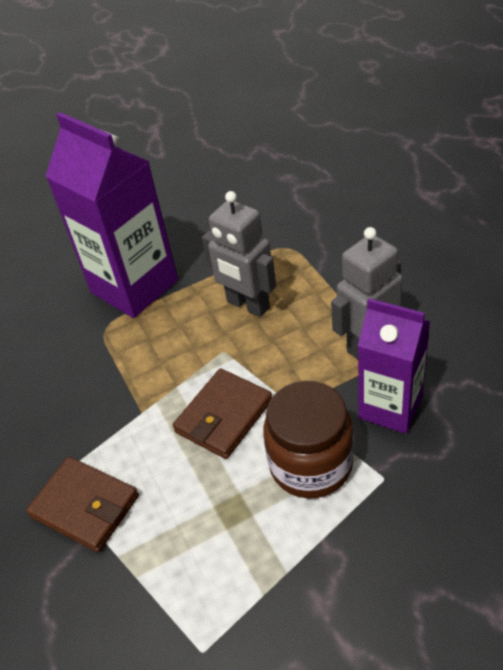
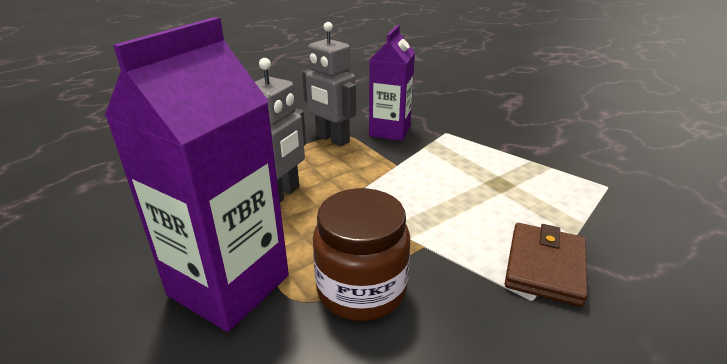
camera: 105 degrees left, 15 degrees down
brown wallet [173,368,272,459] -> none
brown jar [263,381,354,498] -> brown jar moved to [313,188,410,321]

